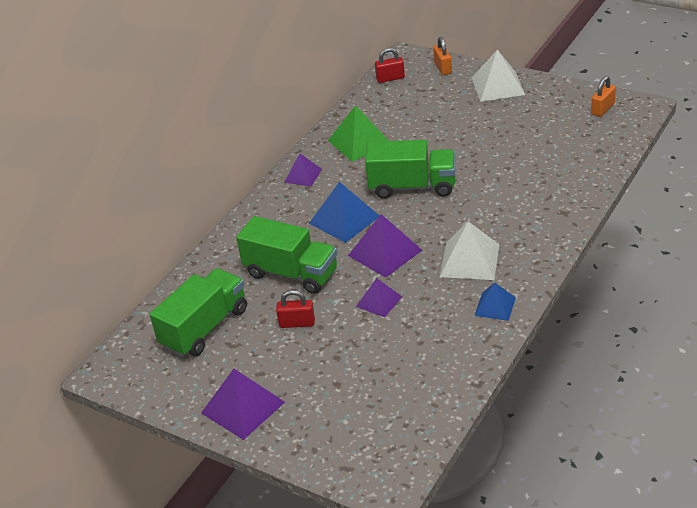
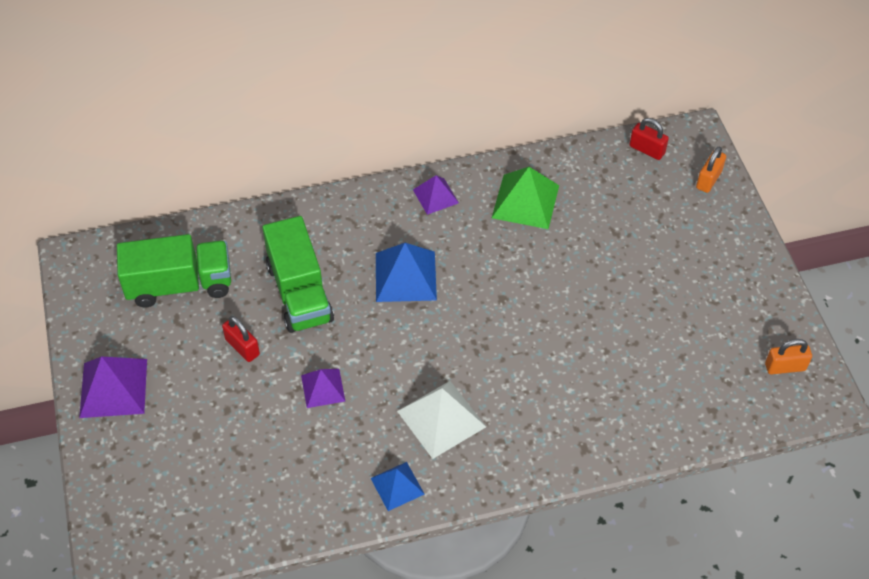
camera: 40 degrees right, 15 degrees up
purple pyramid [348,214,422,278] -> none
green truck [365,140,455,199] -> none
white pyramid [472,50,525,102] -> none

